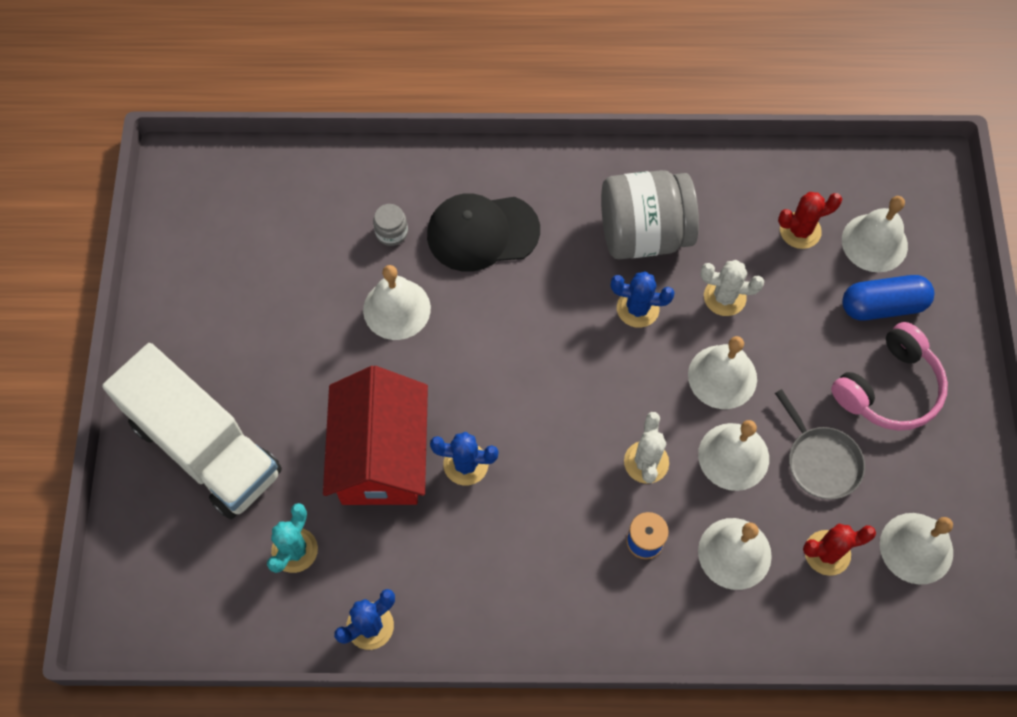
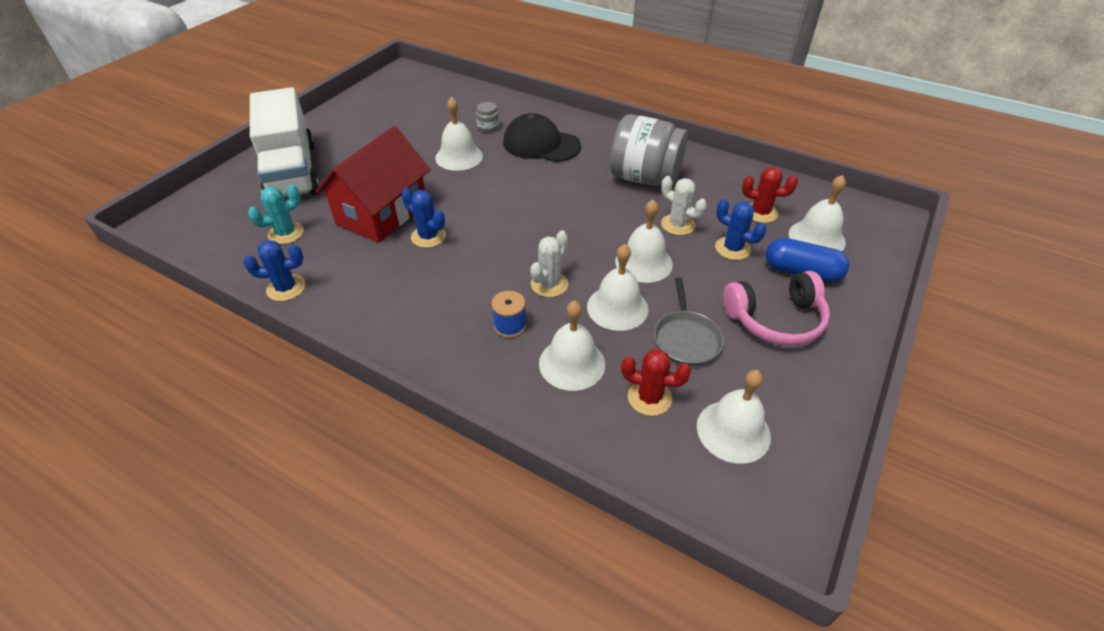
camera: 30 degrees right, 20 degrees down
blue cactus [611,271,674,328] -> blue cactus moved to [715,199,767,260]

